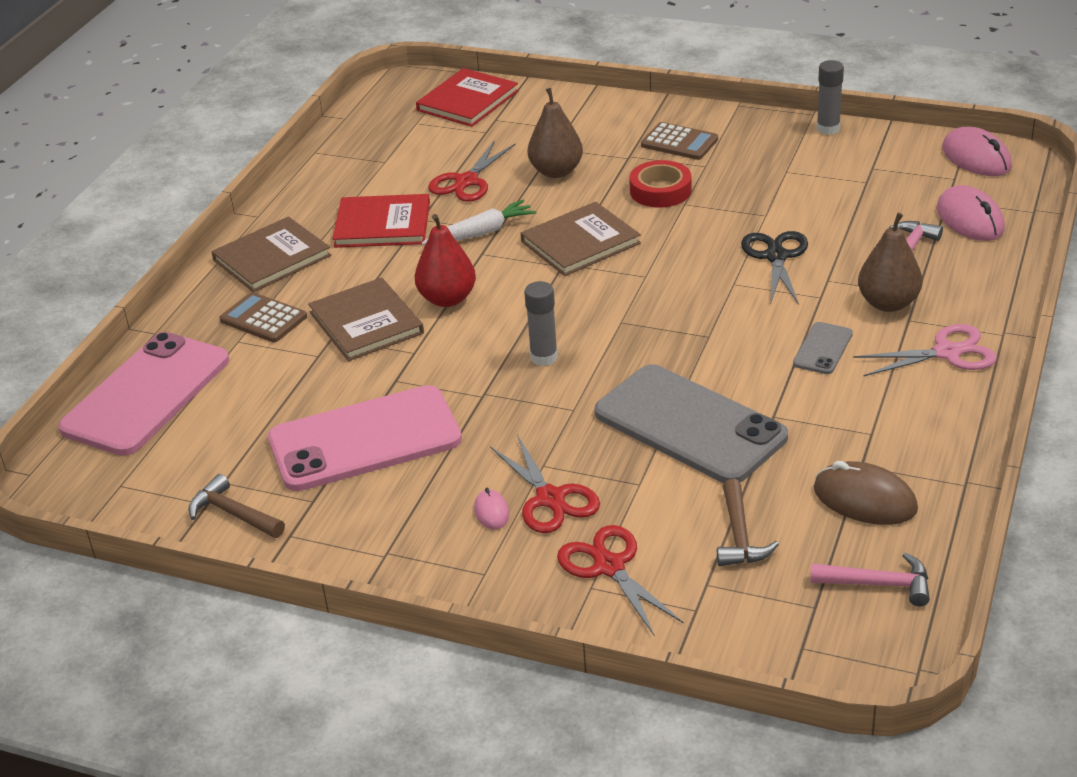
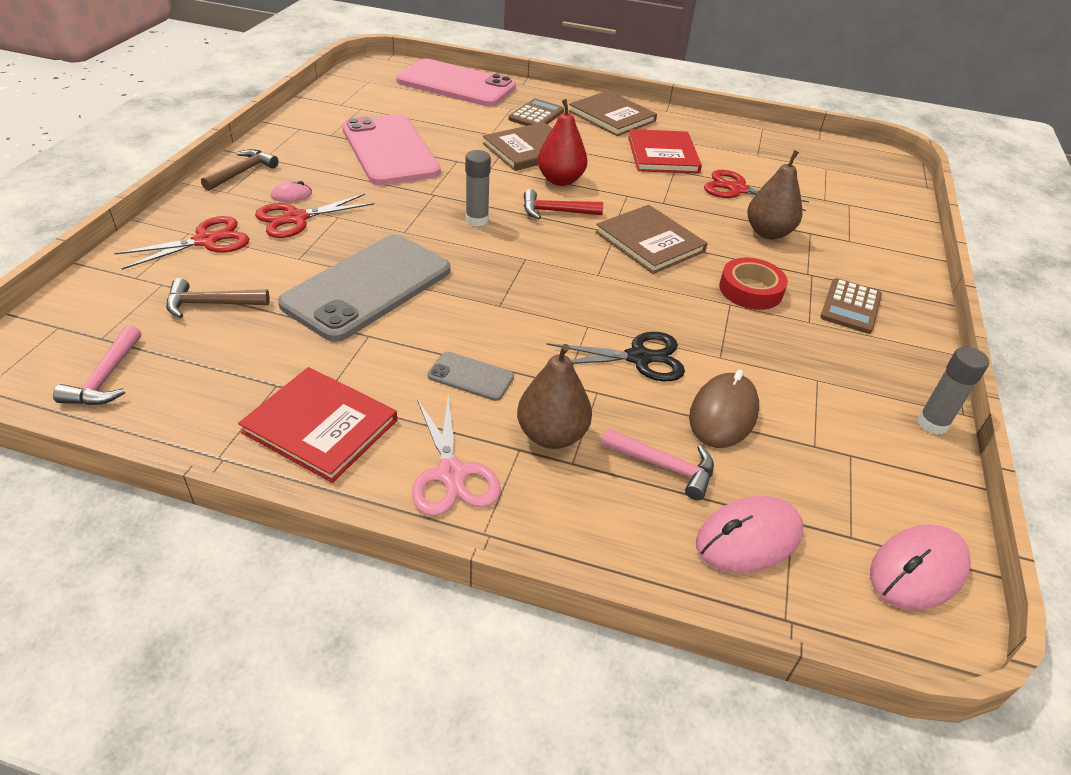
camera: 80 degrees right, 5 degrees up
brown hammer [188,474,285,538] -> brown hammer moved to [201,149,279,191]
red book [416,68,519,127] -> red book moved to [238,367,397,483]
white carrot [422,200,537,245] -> none
brown mouse [814,461,918,525] -> brown mouse moved to [689,370,759,448]
none -> red hammer [524,189,603,219]

